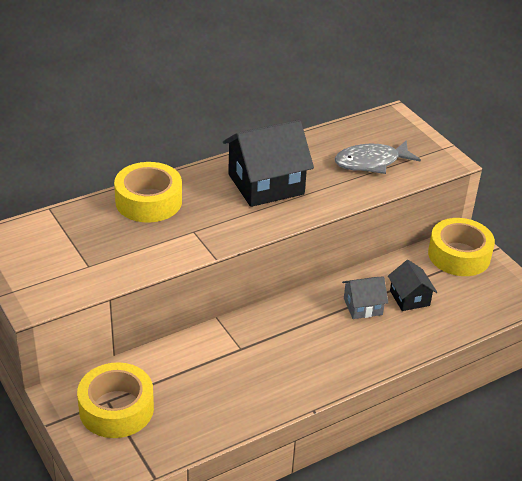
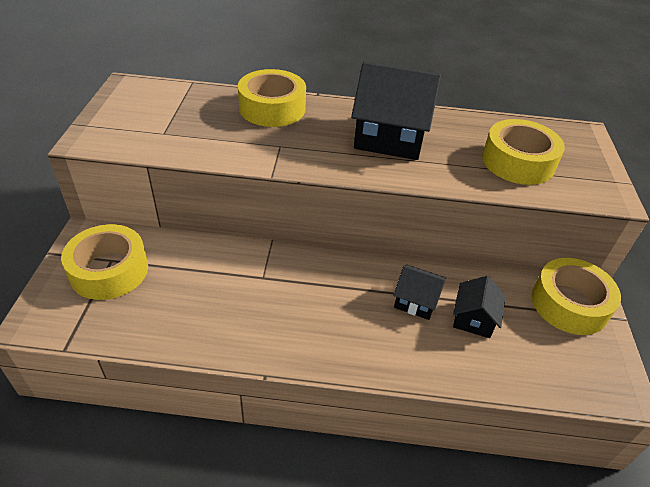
camera: 35 degrees right, 5 degrees up
grey fish [335,140,421,174] -> yellow tape [482,119,565,185]
grey house [342,276,388,319] -> black house [393,265,446,320]

